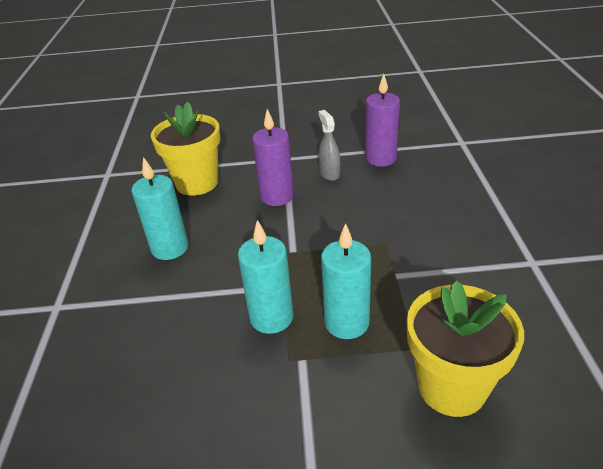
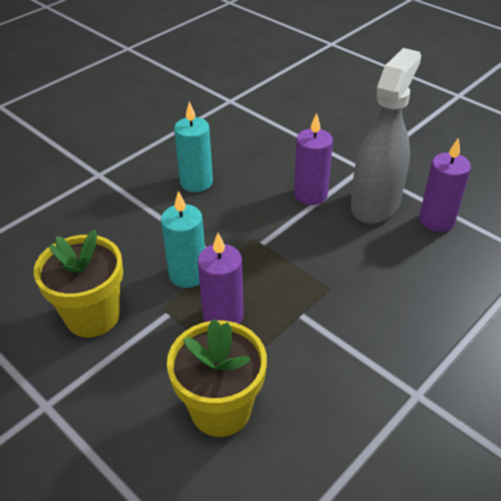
camera: 45 degrees right, 5 degrees up
yellow flower pot [151,101,221,196] -> yellow flower pot moved to [34,229,123,337]
grey spray bottle [318,110,340,181] -> grey spray bottle [351,48,421,224], size x2.26
turquoise candle [321,223,371,339] -> purple candle [197,233,244,324]

